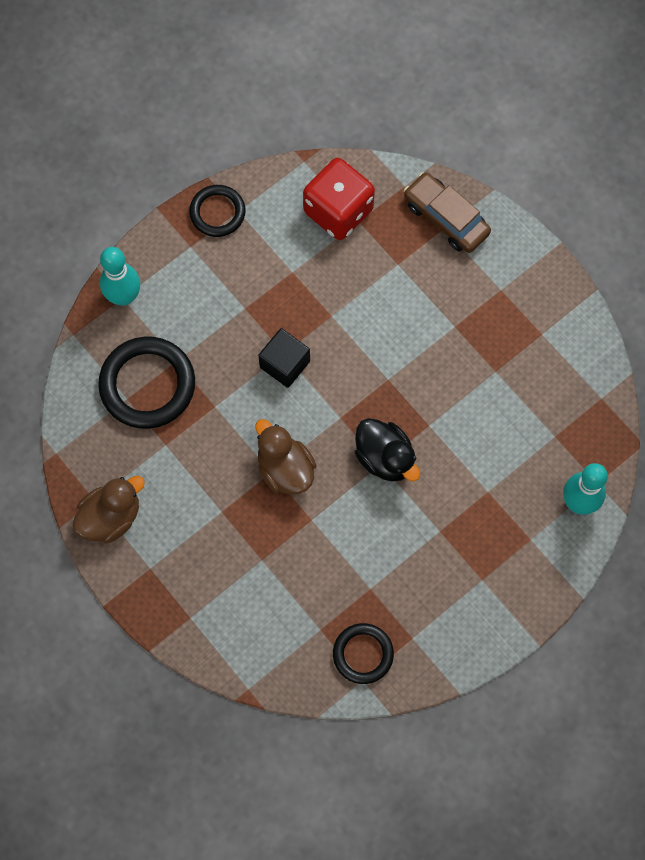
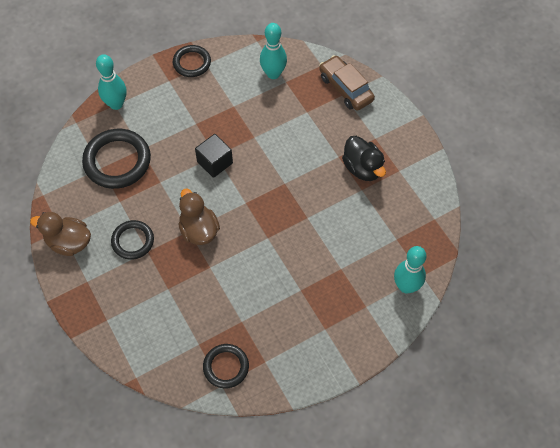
camera: 10 degrees right, 10 degrees down
brown duck [73,476,145,543] -> brown duck turned 135 degrees counterclockwise [30,212,91,256]
red dice [303,158,375,240] -> turquoise bowling pin [260,23,287,79]
black duck [354,418,420,481] -> black duck moved to [342,136,386,181]
none -> black ring [111,220,154,260]

